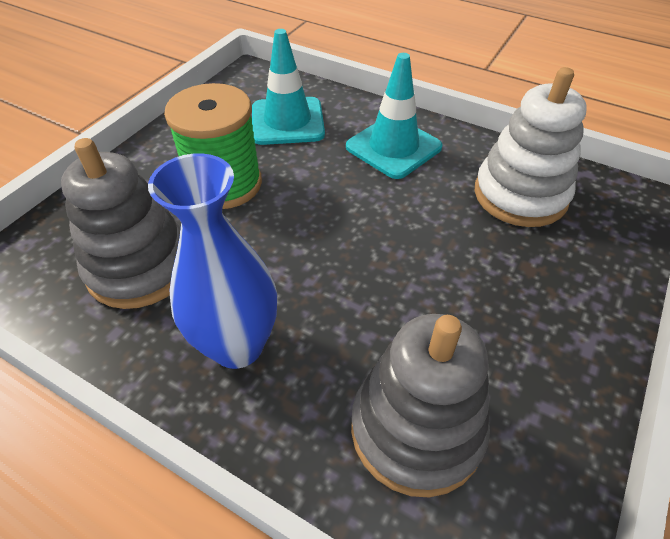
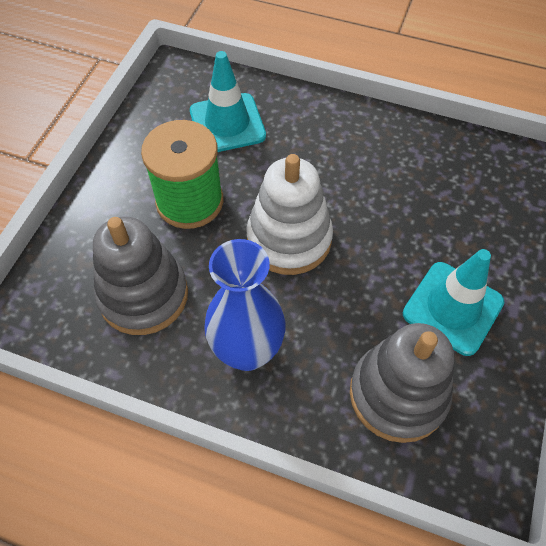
camera: 10 degrees left, 10 degrees up
turquoise traffic cone [346,53,443,179] -> turquoise traffic cone moved to [403,249,504,356]
white stacking toy [475,67,587,227] -> white stacking toy moved to [246,154,333,275]

